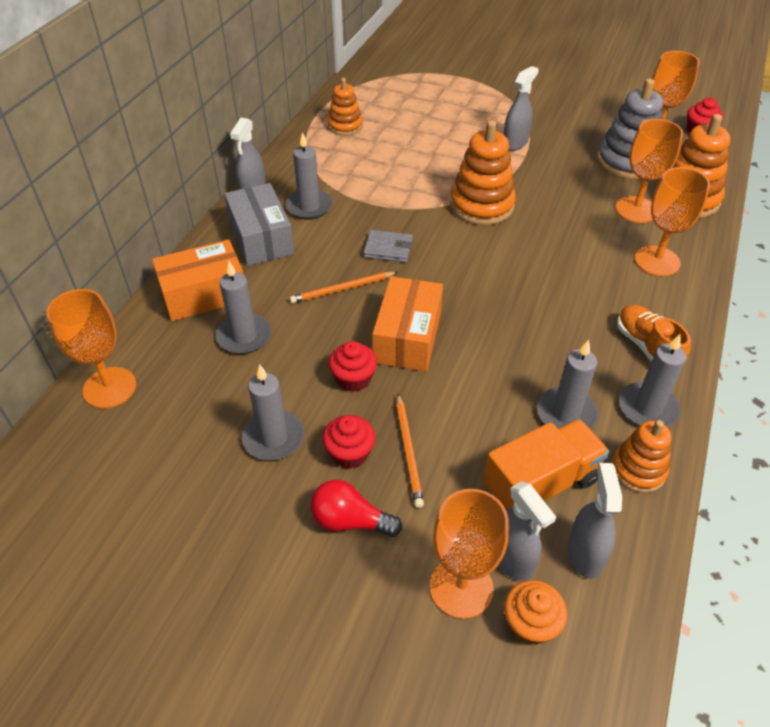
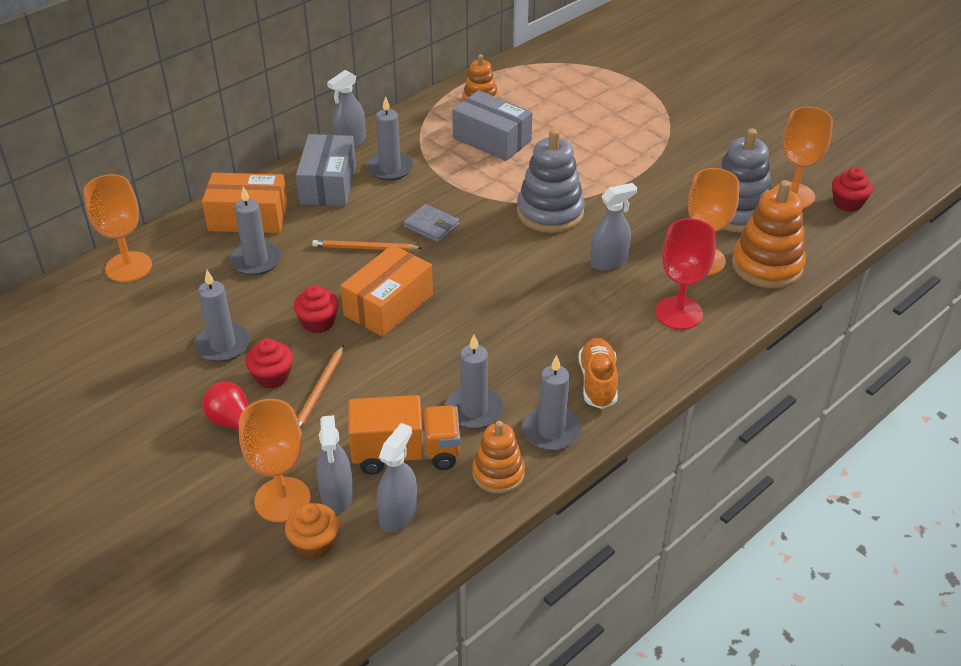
camera: 25 degrees right, 5 degrees down
orange stacking toy [450,120,516,225] -> grey stacking toy [517,129,585,233]
grey spray bottle [504,66,539,151] -> grey spray bottle moved to [590,183,637,271]
orange goblet [634,167,710,276] -> red goblet [655,218,716,330]
none -> grey box [452,90,533,161]

